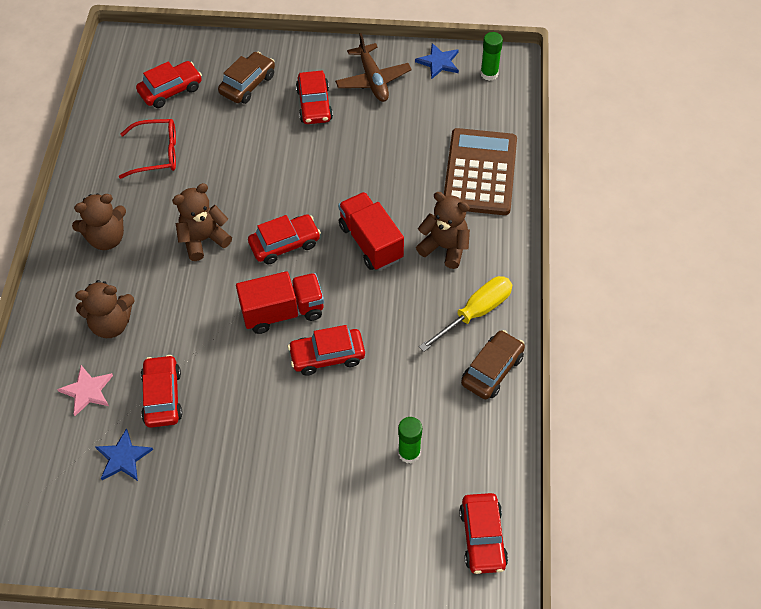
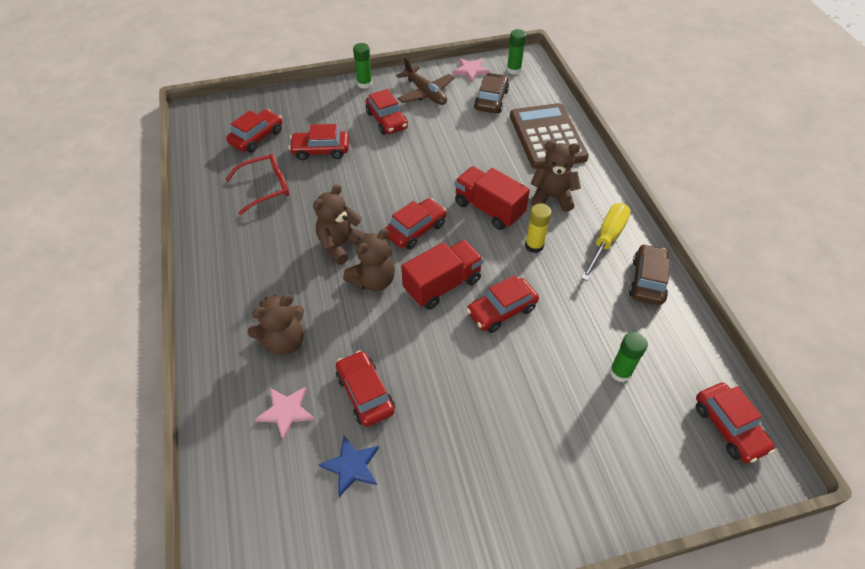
camera: 20 degrees left, 5 degrees down
brown teddy bear [72,194,126,250] -> brown teddy bear moved to [343,228,395,291]
brown car [218,52,275,104] -> brown car moved to [474,73,509,113]
blue star [415,43,459,79] -> pink star [452,58,490,83]
none -> red car [289,124,349,160]
none -> green glue stick [353,43,372,89]
none -> yellow glue stick [525,203,552,253]

